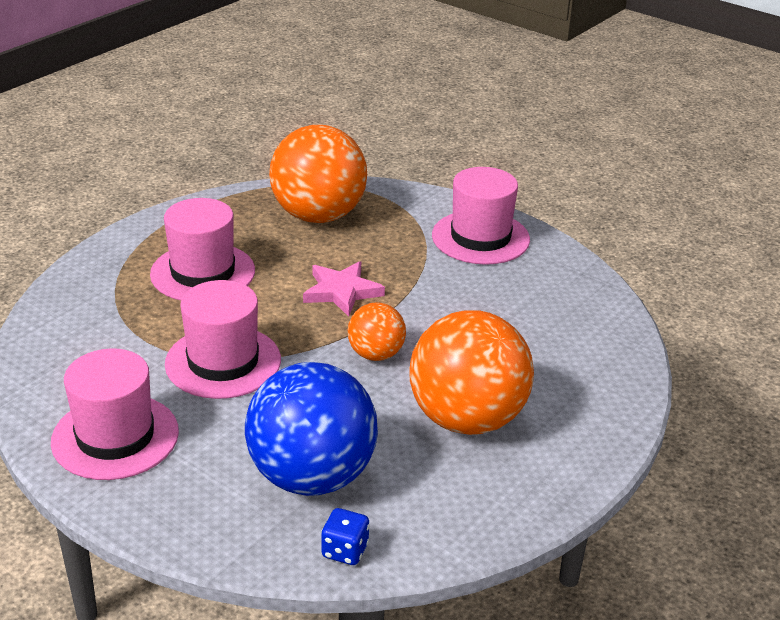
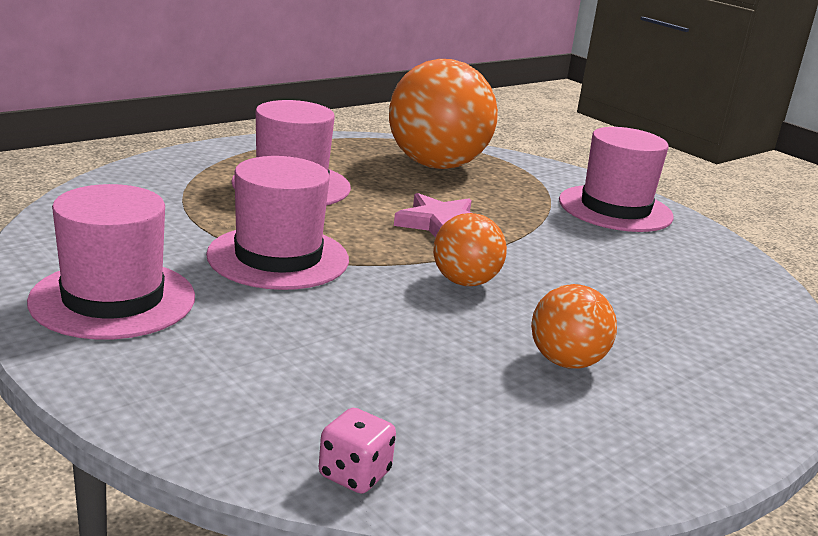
camera: 10 degrees right, 10 degrees down
blue ball [245,362,378,496] -> none
blue dice [321,508,370,565] -> pink dice [319,408,396,494]
orange ball [409,310,534,435] -> orange ball [531,284,617,369], size x0.51

